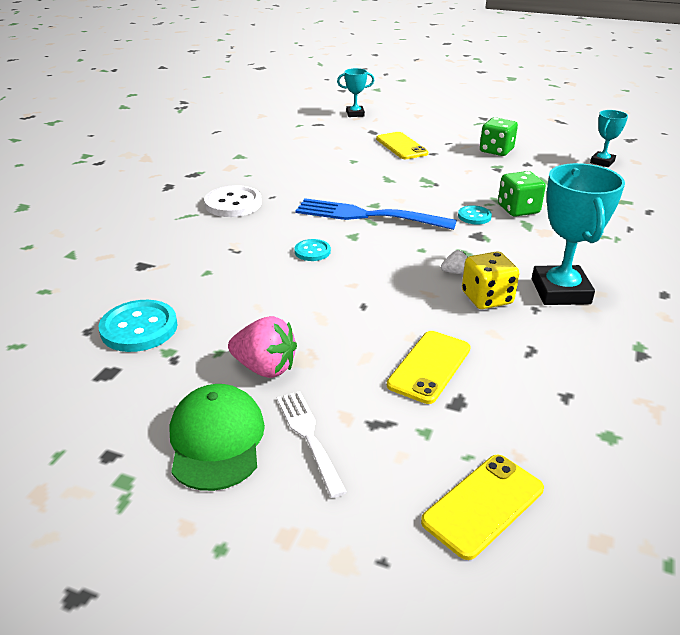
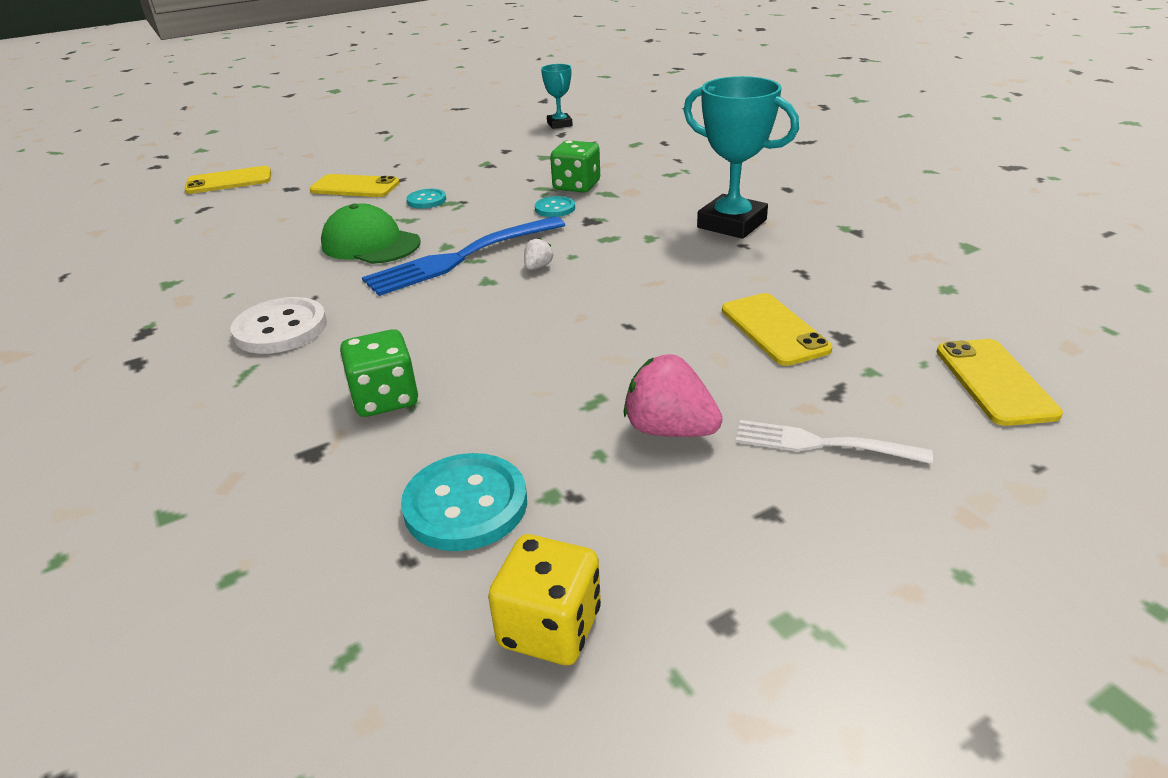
camera: 50 degrees left, 0 degrees up
green cap [170,384,265,491] -> green cap moved to [321,203,421,264]
pink strawberry [228,316,297,378] -> pink strawberry turned 120 degrees counterclockwise [624,354,722,437]
turquoise button [294,239,331,261] -> turquoise button moved to [407,189,446,209]
turquoise trophy [337,68,375,117] -> yellow phone [185,166,271,194]
white strawberry [441,250,467,274] -> white strawberry moved to [524,238,554,270]
yellow dice [462,251,519,309] -> yellow dice moved to [488,534,601,665]
green dice [480,117,518,156] -> green dice moved to [340,329,418,417]

